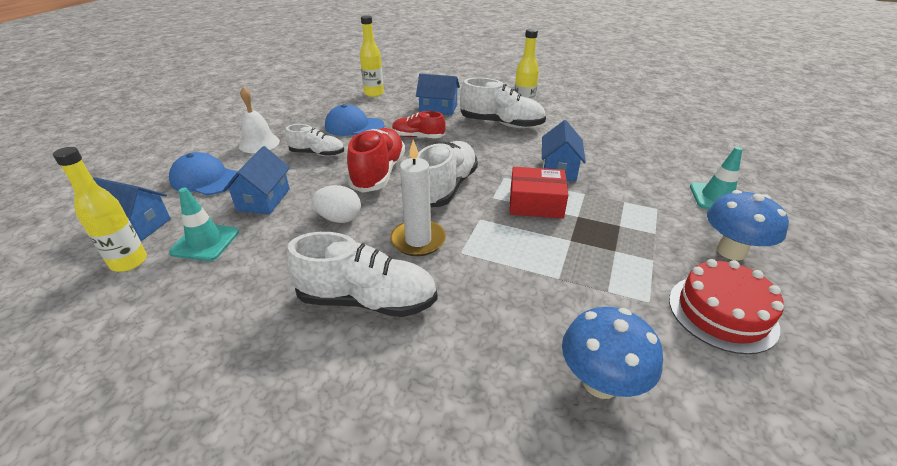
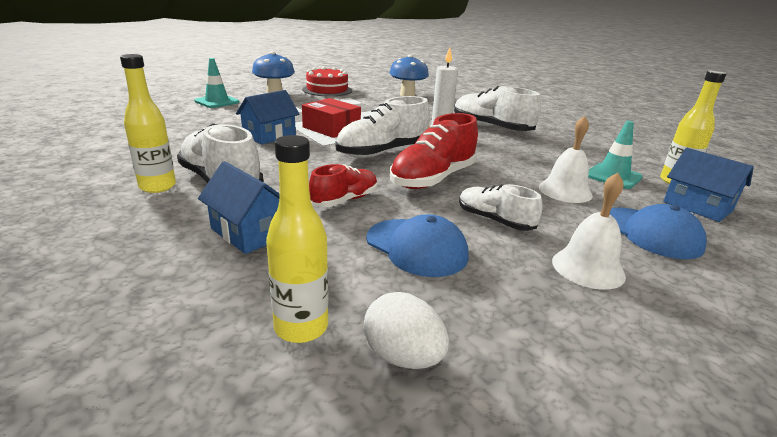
camera: 150 degrees left, 10 degrees down
blue house [223,146,290,215] -> white bell [539,116,593,203]
white egg [312,185,361,223] -> white egg moved to [364,292,449,369]
red shoe [392,111,446,138] -> red shoe turned 90 degrees counterclockwise [309,164,378,207]

